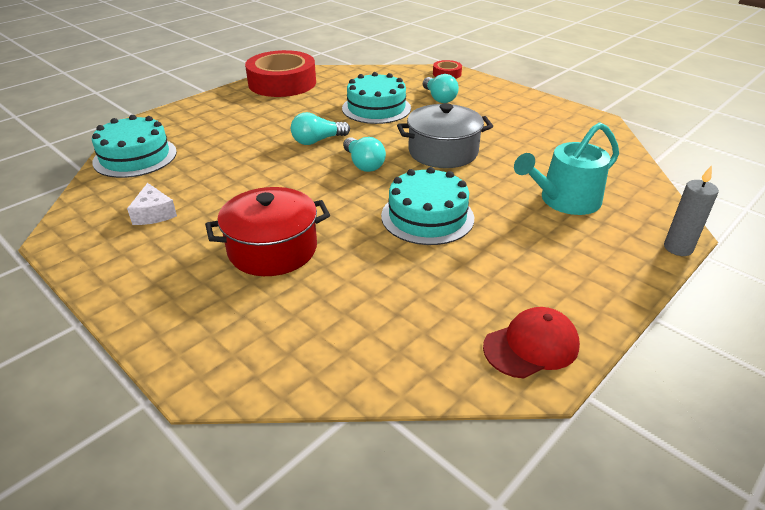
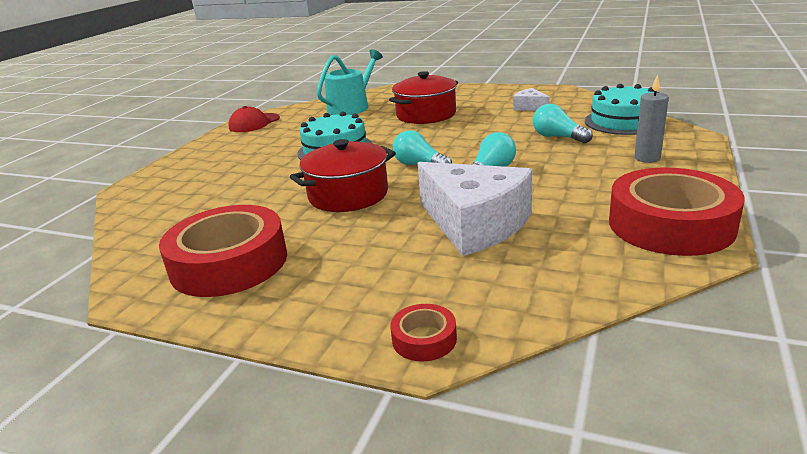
camera: 160 degrees right, 10 degrees down
turquoise cake [342,72,411,124] -> white cheese [418,162,532,256]
grey pot [397,103,493,168] -> red pot [290,139,396,212]
turquoise light bulb [423,74,459,103] -> turquoise light bulb moved to [533,104,593,143]
turquoise watering can [514,122,619,215] -> turquoise watering can moved to [317,49,383,115]
grey candle [664,165,719,256] -> grey candle moved to [634,75,669,163]
none -> red tape [159,205,287,297]

